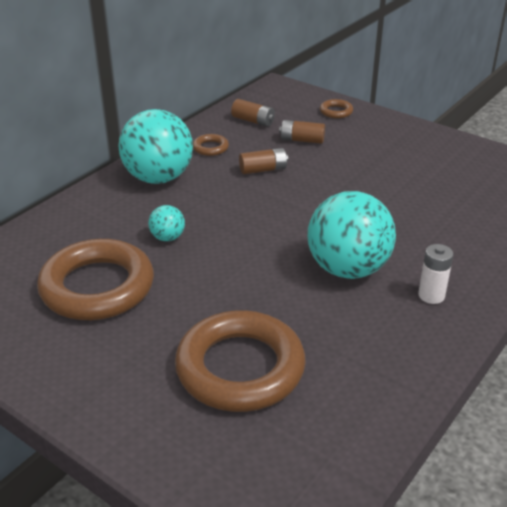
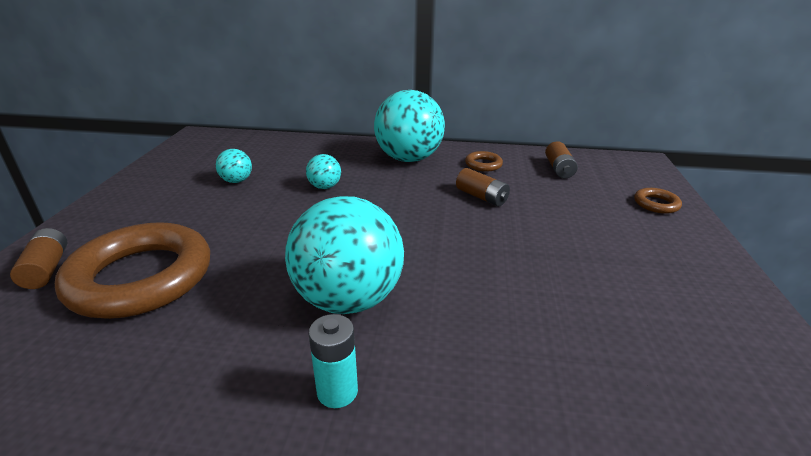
camera: 60 degrees right, 5 degrees down
brown ring [37,239,154,320] -> turquoise ball [216,149,252,183]
brown battery [279,120,325,144] -> brown battery moved to [10,228,67,289]
white battery [418,244,454,304] -> turquoise battery [309,314,358,408]

